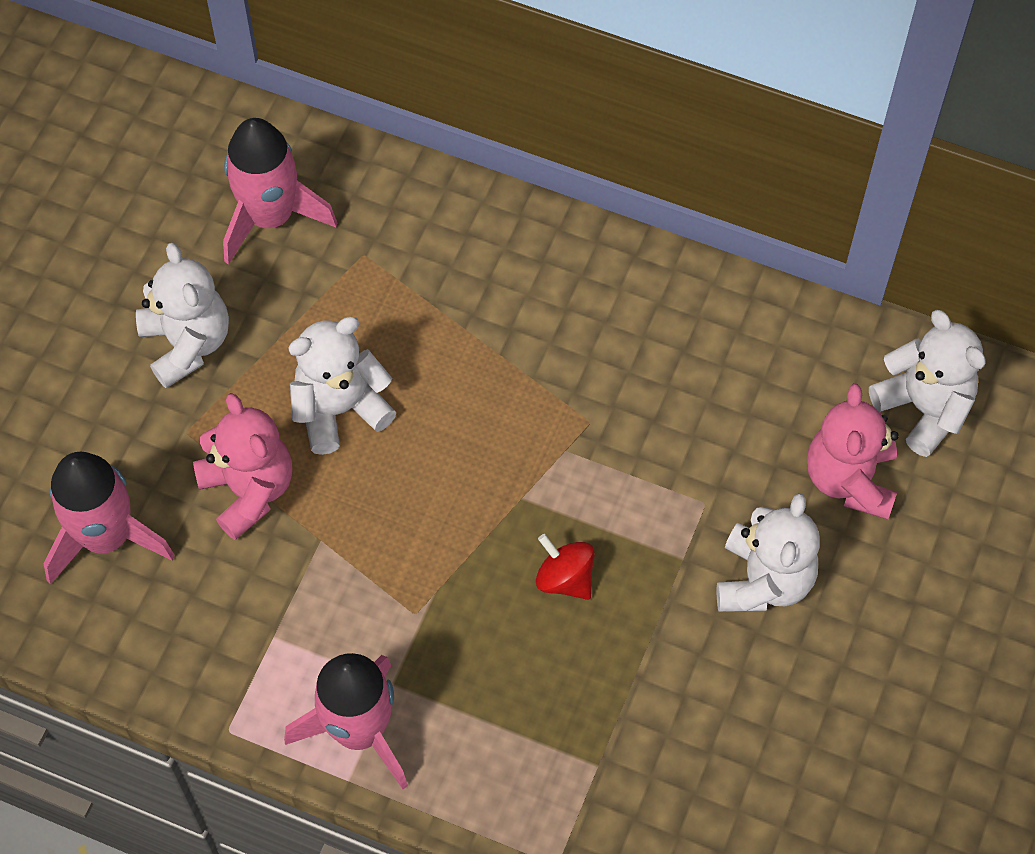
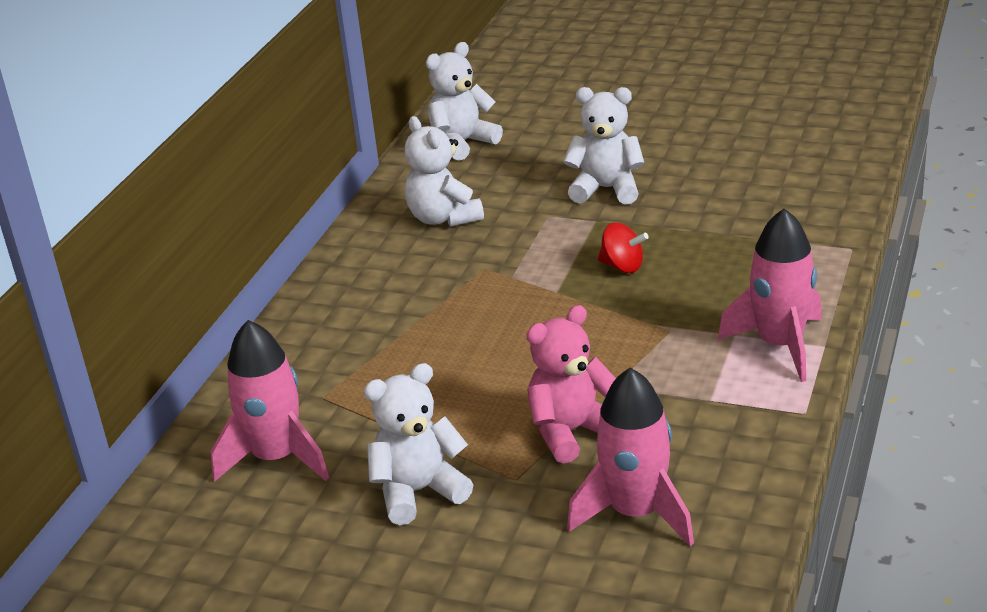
camera: 90 degrees left, 30 degrees down
white teddy bear [288,317,397,455] -> white teddy bear moved to [405,116,484,227]
red spinning top [536,534,595,600] -> red spinning top turned 105 degrees counterclockwise [598,223,649,273]
pink teddy bear [807,384,899,520] -> none

